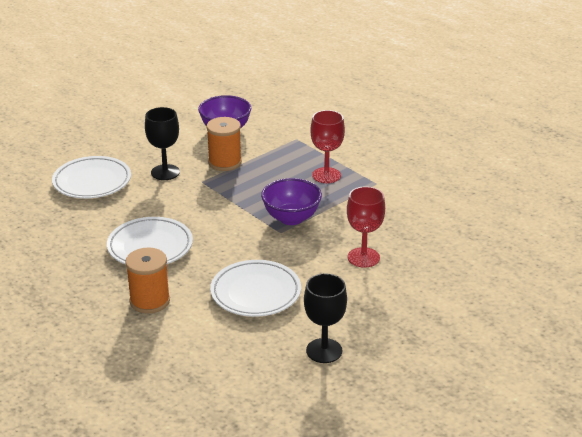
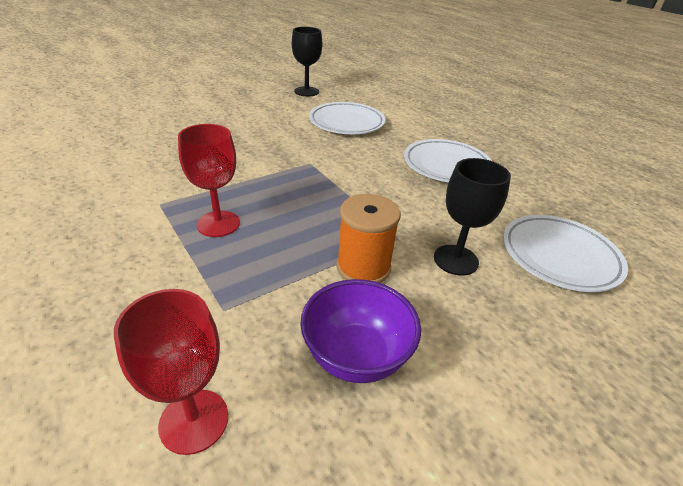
camera: 175 degrees left, 5 degrees up
orange spool [125,248,170,313] -> none
purple bowl [261,178,322,225] -> none
red goblet [347,186,385,268] -> red goblet moved to [114,289,228,455]

